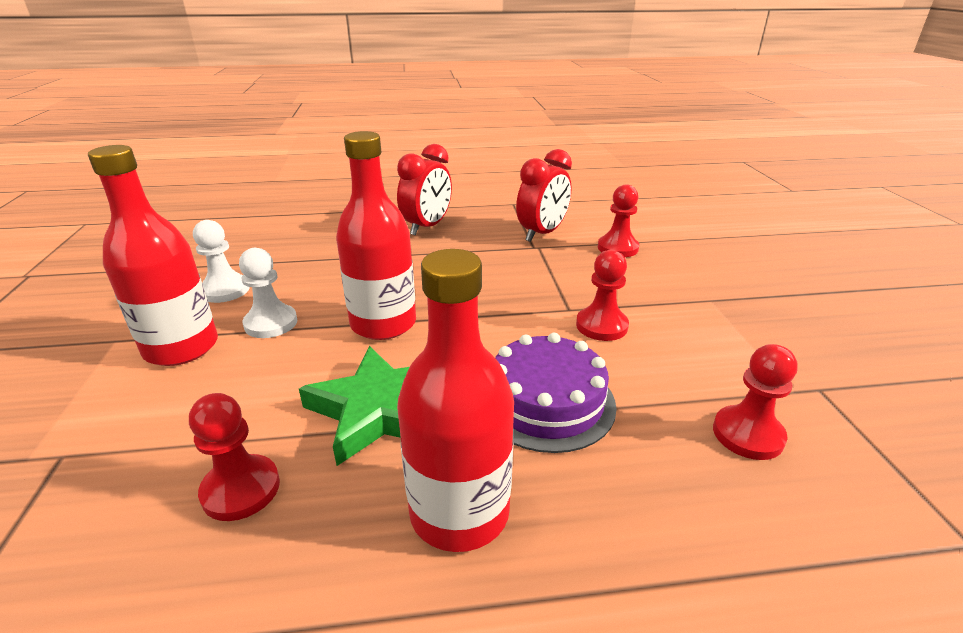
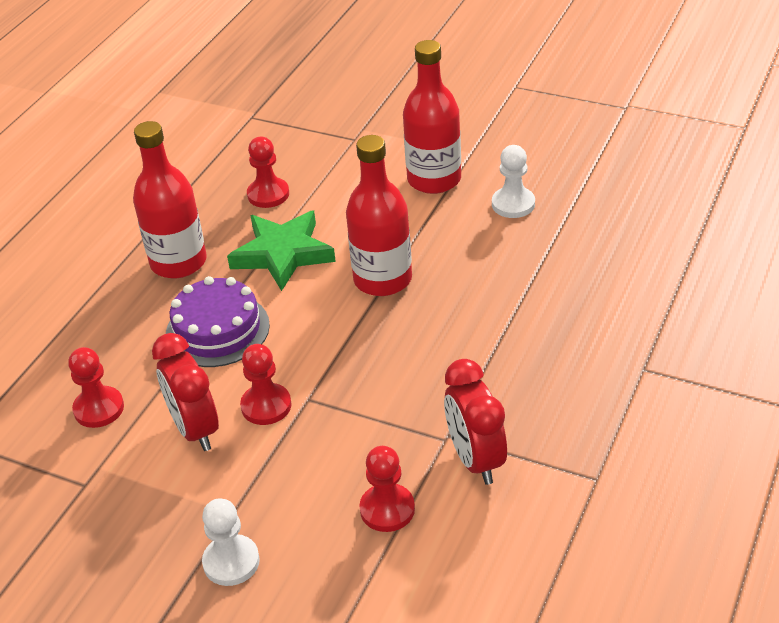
camera: 125 degrees right, 10 degrees up
white pawn [239,248,297,338] -> white pawn moved to [202,498,260,586]
red clock [397,144,452,235] -> red clock moved to [152,333,219,451]

